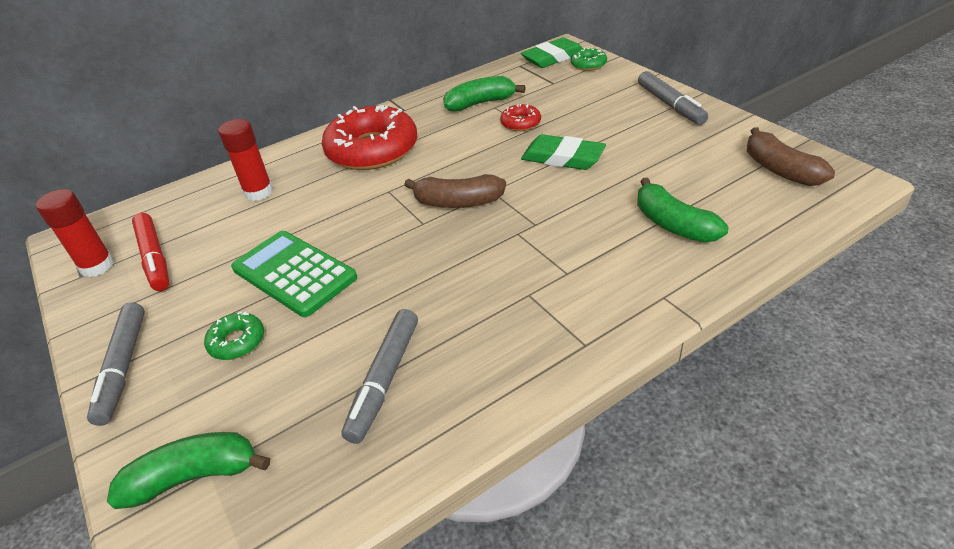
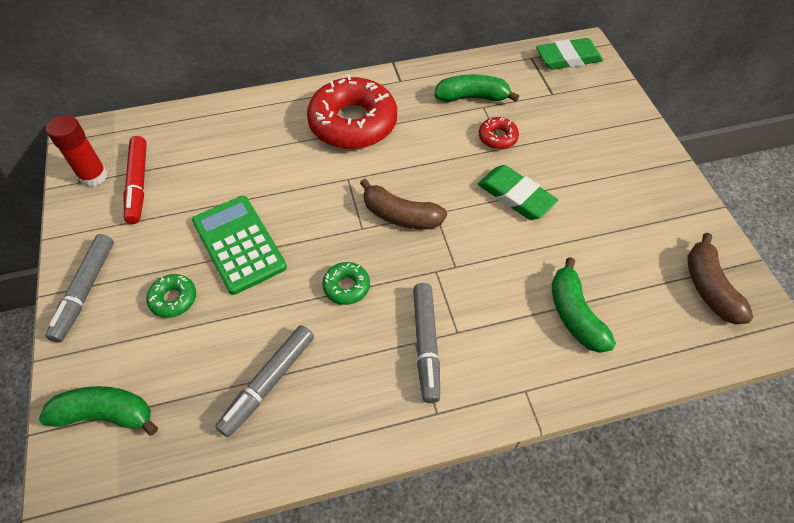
camera: 15 degrees right, 15 degrees up
red glue stick [218,119,273,201] -> none
green donut [571,47,607,71] -> green donut moved to [322,262,370,305]
grey marker [638,71,708,125] -> grey marker moved to [413,283,440,403]

